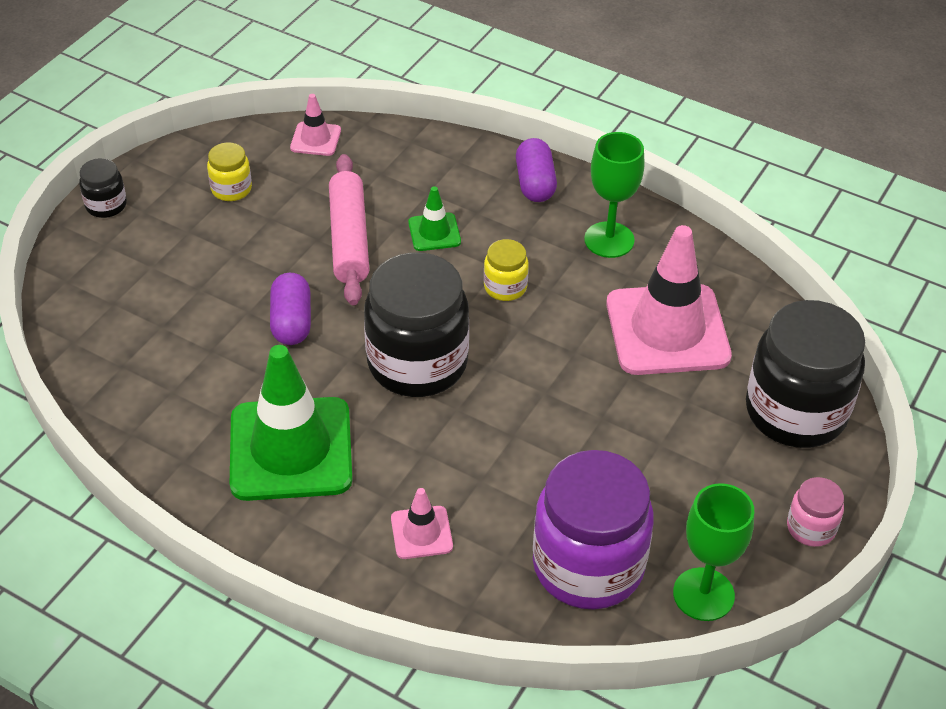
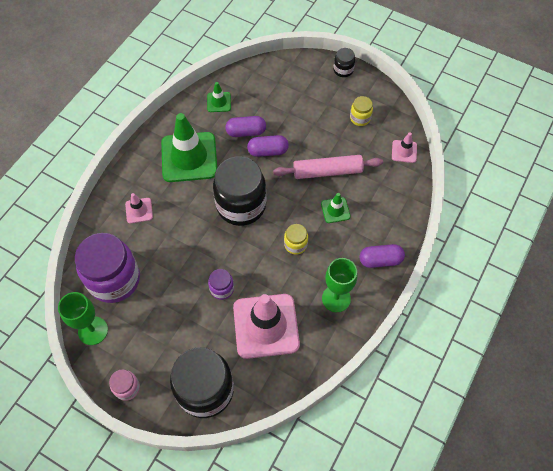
camera: 90 degrees right, 15 degrees up
none -> green traffic cone [207,82,231,112]
none -> purple jar [208,269,234,300]
none -> purple capsule [225,116,266,137]

